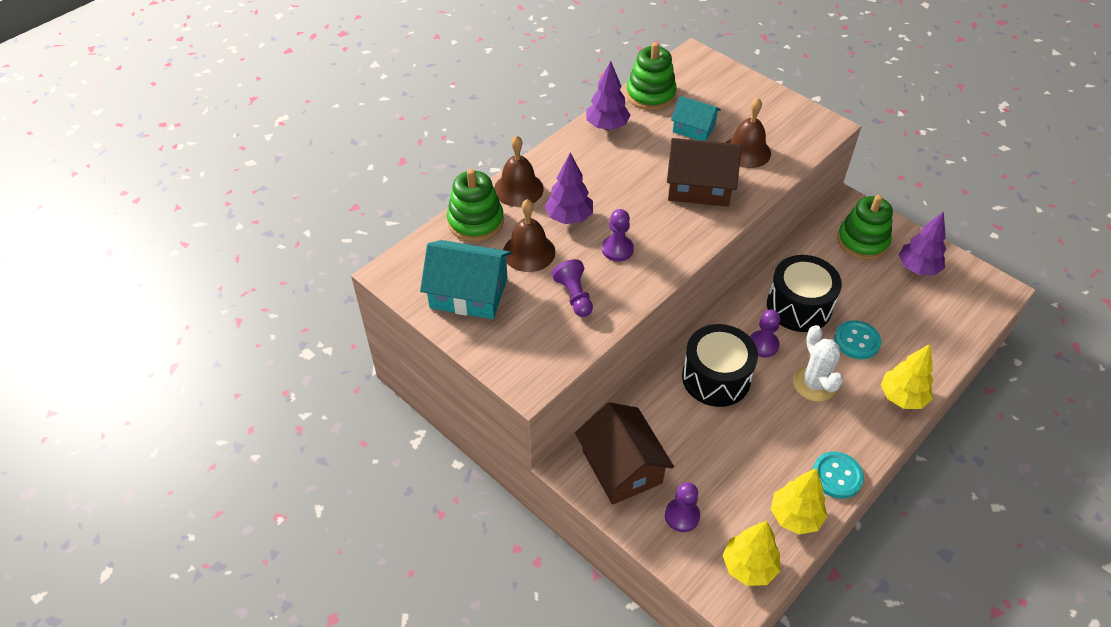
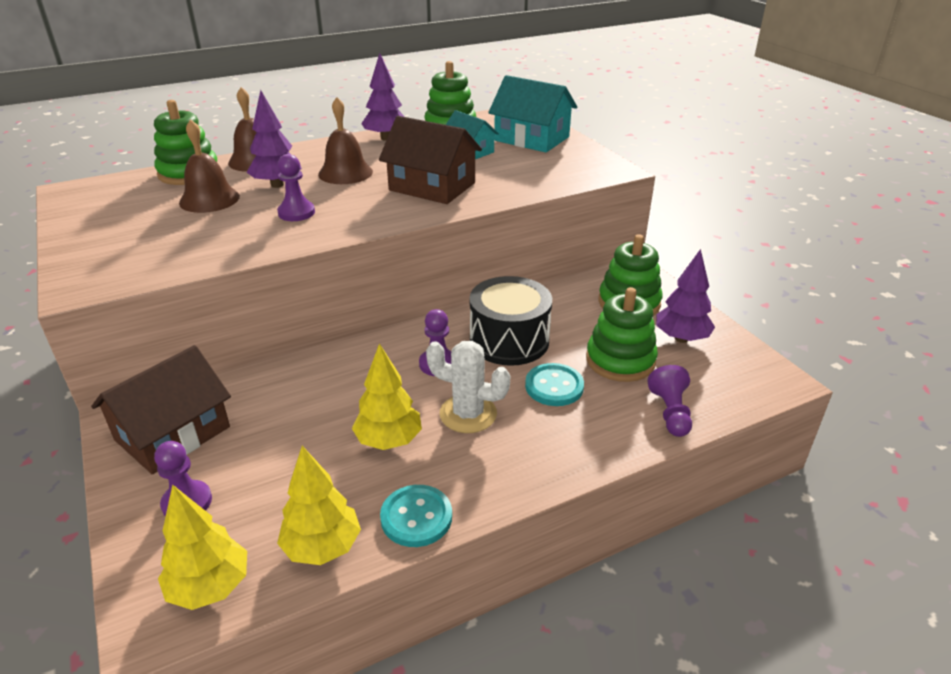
camera: 20 degrees right, 15 degrees down
turquoise house [420,240,512,319] -> turquoise house moved to [488,75,577,152]
purple pawn [552,259,593,317] -> purple pawn moved to [647,365,692,437]
brown house [575,402,674,505] -> brown house turned 45 degrees clockwise [91,345,231,474]
black drum [682,324,758,407] -> none
brown bell [726,98,771,168] -> brown bell moved to [318,97,373,184]
white cactus [793,325,843,402] -> white cactus turned 75 degrees counterclockwise [426,341,510,433]
yellow tree [881,344,933,409] -> yellow tree moved to [352,343,422,450]
none -> green stacking toy [586,287,658,382]

